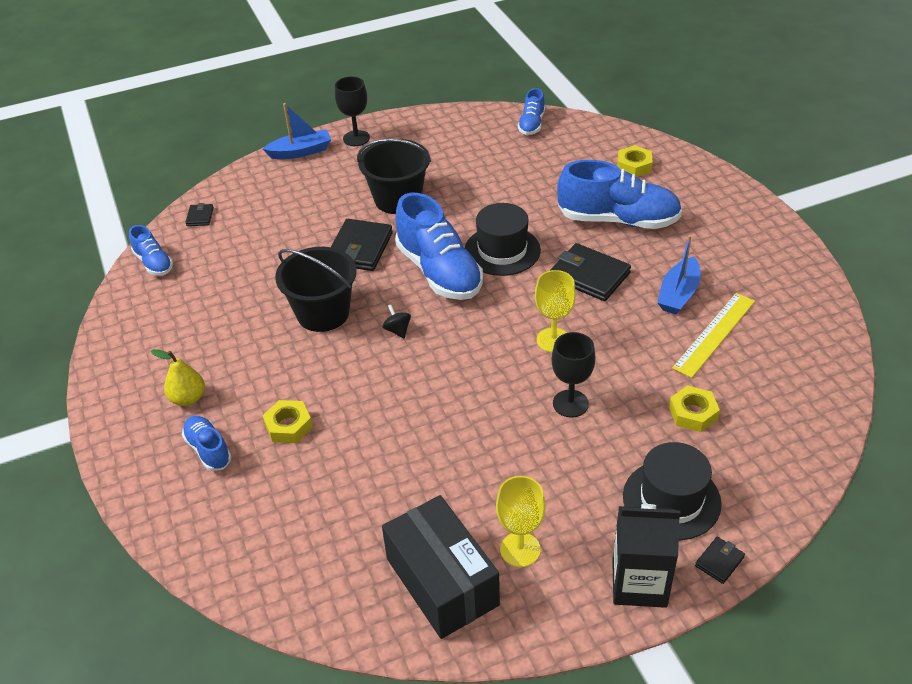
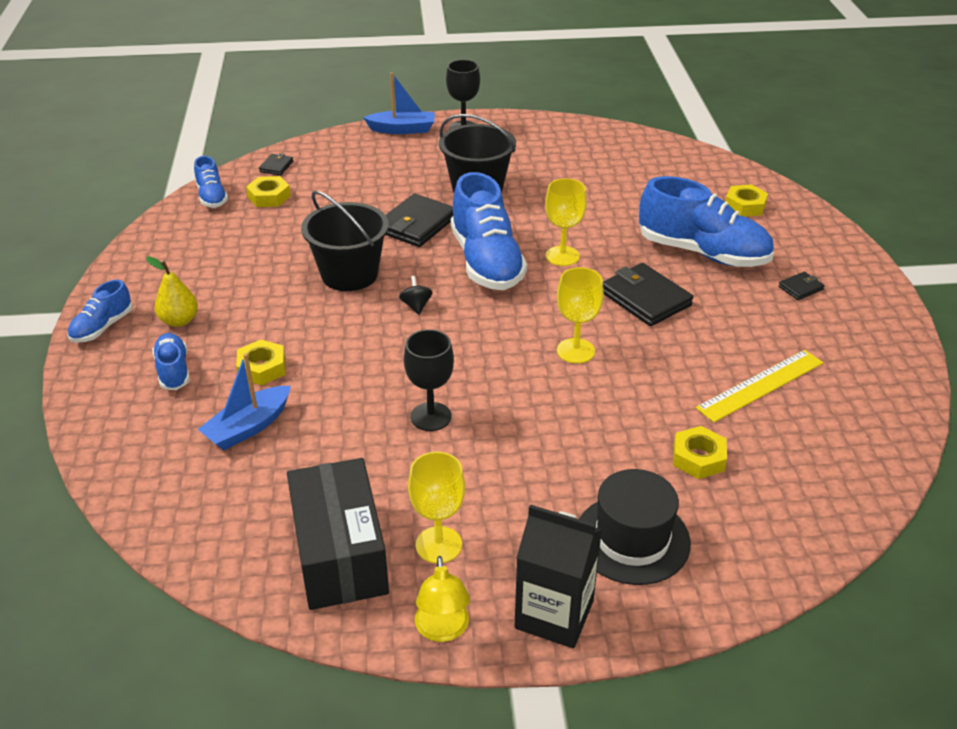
camera: 15 degrees right, 5 degrees down
black hat [465,203,541,276] -> yellow goblet [545,178,587,266]
blue shoe [518,88,545,135] -> blue shoe moved to [68,279,133,343]
black goblet [551,332,595,418] -> black goblet moved to [404,329,454,431]
blue boat [657,235,701,315] -> blue boat moved to [198,353,291,450]
black wallet [695,537,745,584] -> black wallet moved to [778,272,824,300]
none -> yellow nut [246,176,291,207]
none -> yellow lamp [415,556,470,642]

